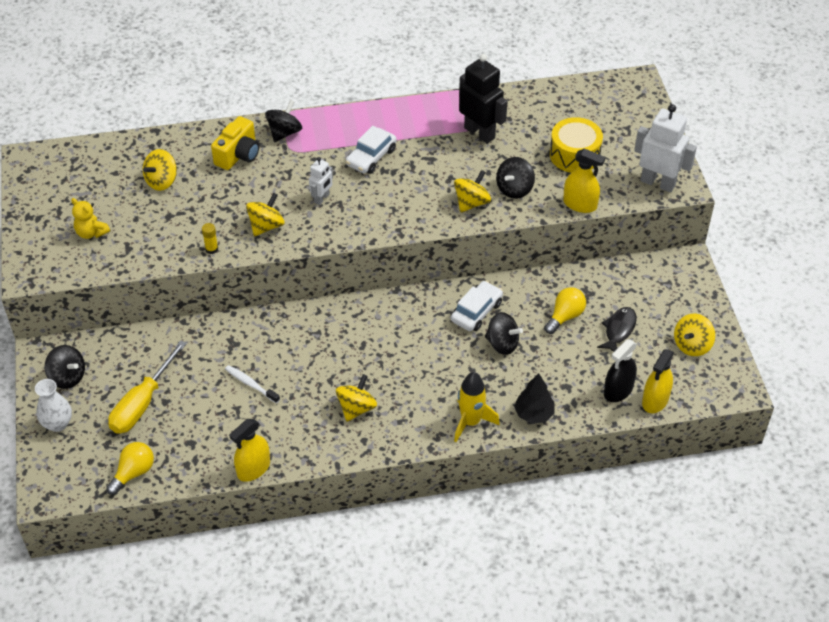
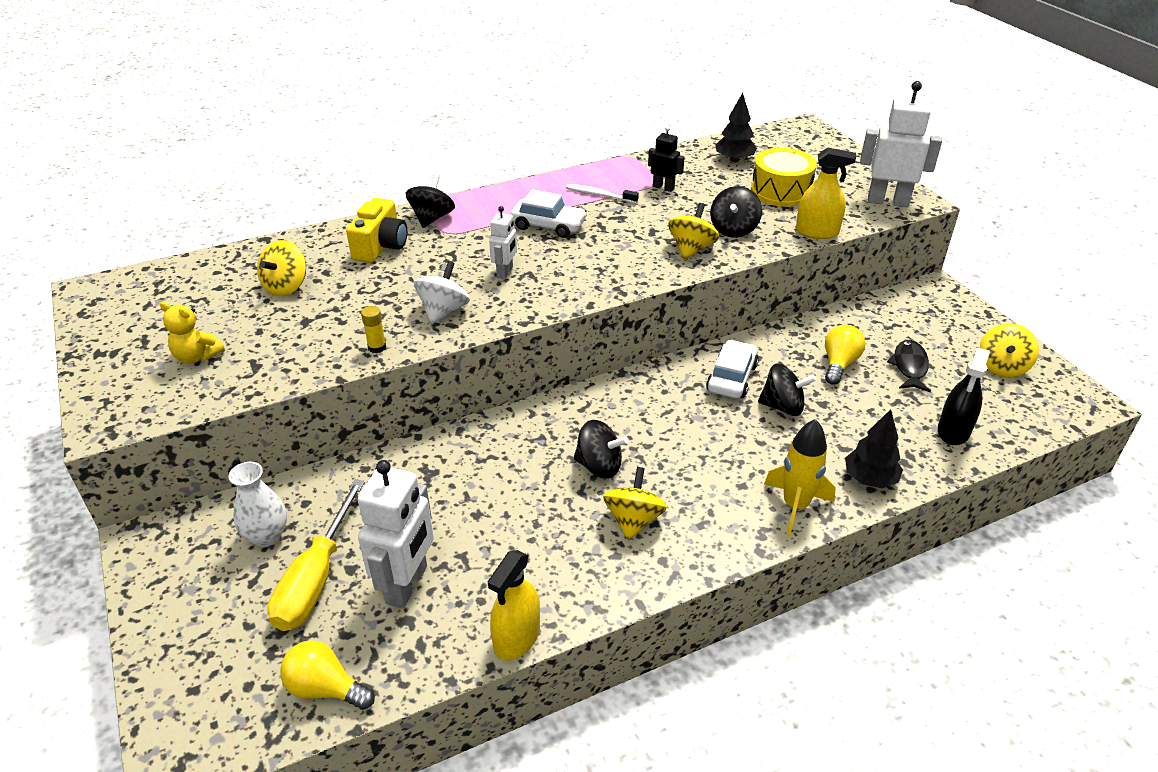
camera: 15 degrees left, 10 degrees down
white vase [35,379,72,432] -> white vase moved to [229,462,287,547]
black spinning top [45,345,85,389] -> black spinning top moved to [574,420,628,479]
yellow light bulb [106,442,154,495] -> yellow light bulb turned 90 degrees counterclockwise [280,640,375,710]
white toothbrush [225,365,280,404] -> white toothbrush moved to [566,184,639,203]
yellow spinning top [246,193,285,236] -> white spinning top [414,261,470,324]
white car [346,126,397,174] -> white car turned 90 degrees counterclockwise [511,189,587,238]
black robot [459,54,508,144] -> black robot [648,126,685,192], size x0.54
yellow spray bottle [642,349,674,413] -> none
none -> white robot [358,460,434,608]
none -> black tree [715,93,757,162]

